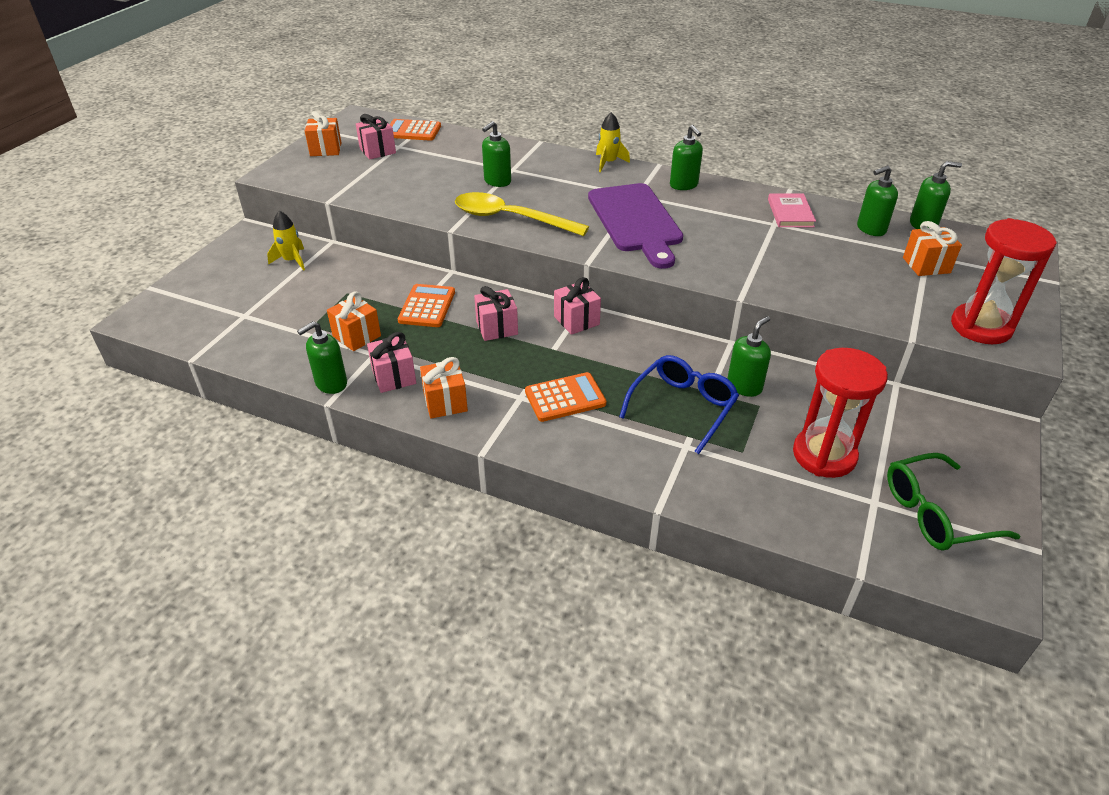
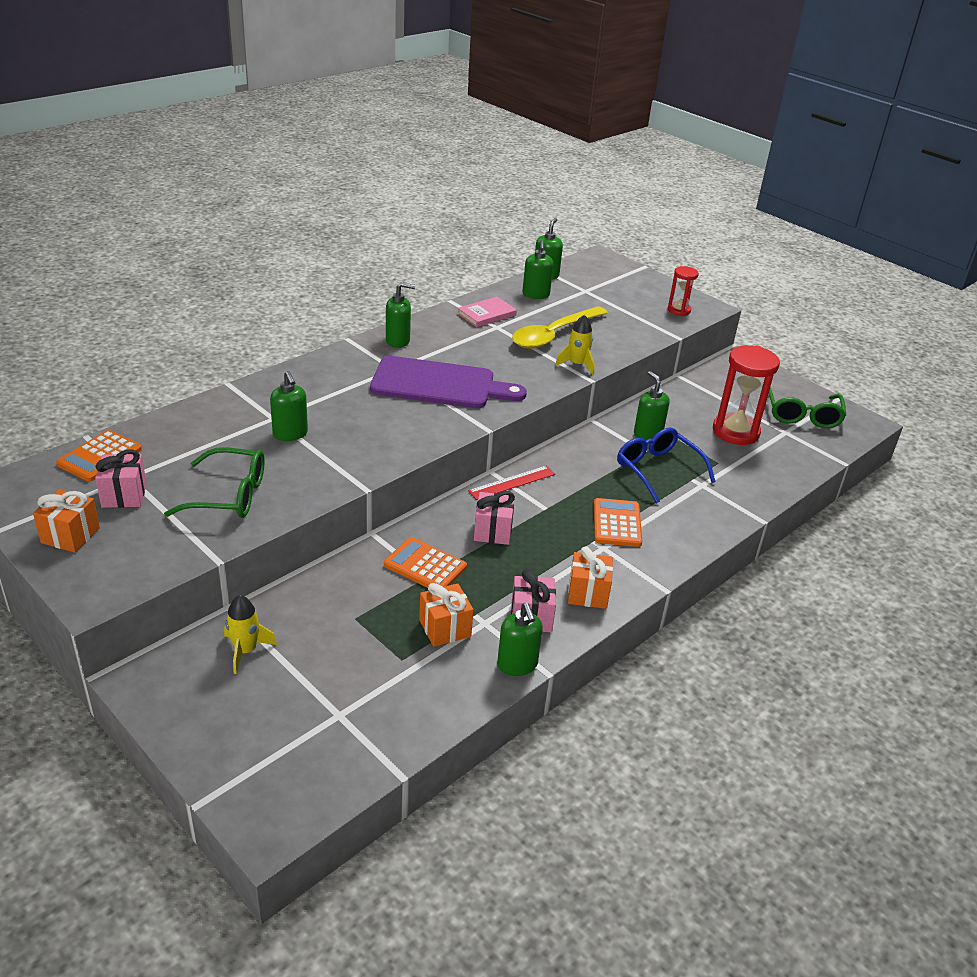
camera: 70 degrees left, 5 degrees down
yellow spoon [455,192,589,236] -> yellow spoon moved to [512,306,608,349]
pink gift [554,277,601,335] -> red ruler [468,466,555,500]
yellow rocket [596,112,630,172] -> yellow rocket moved to [555,315,594,375]
pink book [768,193,816,227] -> pink book turned 60 degrees counterclockwise [457,297,517,327]
orange gift [903,221,962,276] -> none
red hourglass [951,218,1057,344] -> red hourglass [668,266,699,316], size x0.55
none -> green glasses [164,447,265,518]

